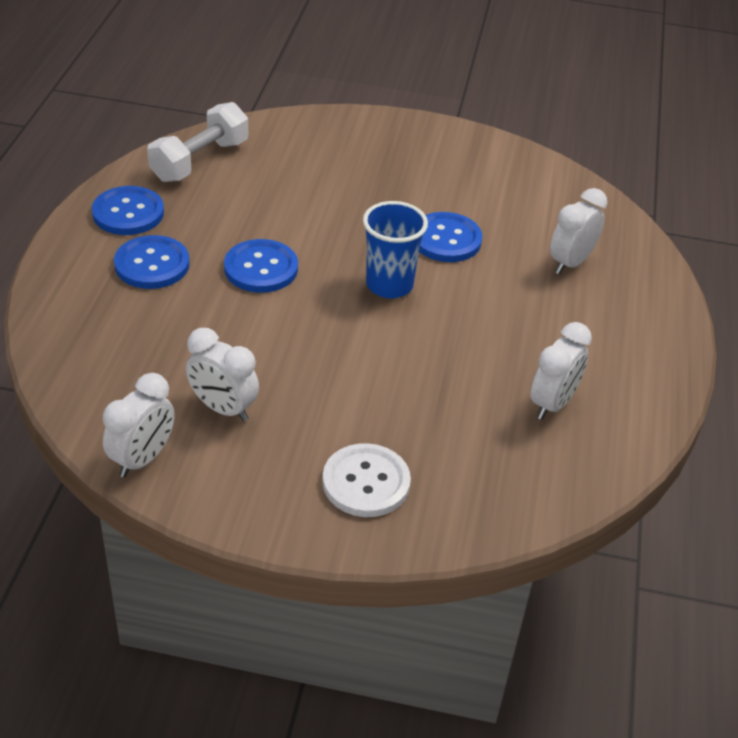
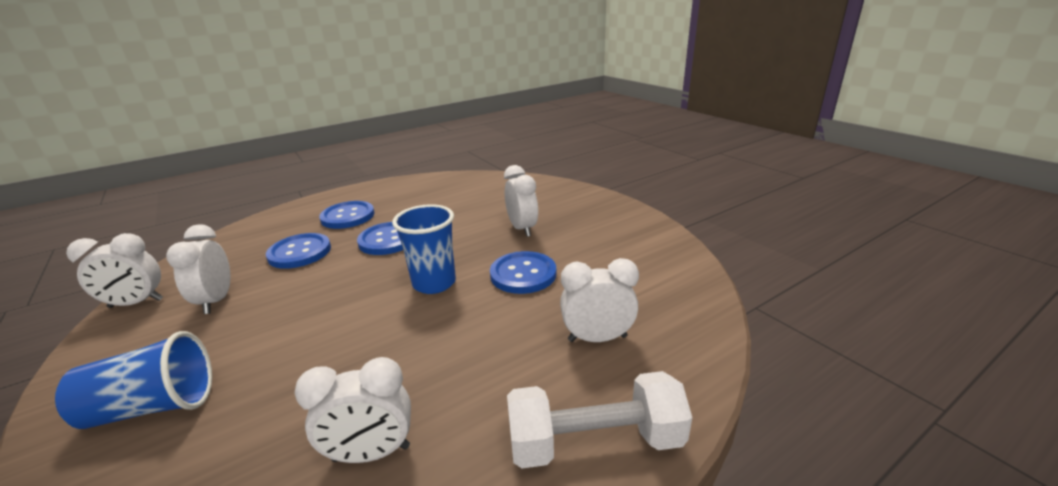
camera: 50 degrees right, 15 degrees down
blue button [92,186,164,235] -> blue button moved to [266,233,331,269]
white dumbbell [147,102,248,182] -> white dumbbell moved to [507,371,692,468]
white button [322,443,411,517] -> blue cup [55,331,212,429]
none -> white clock [504,165,538,237]

